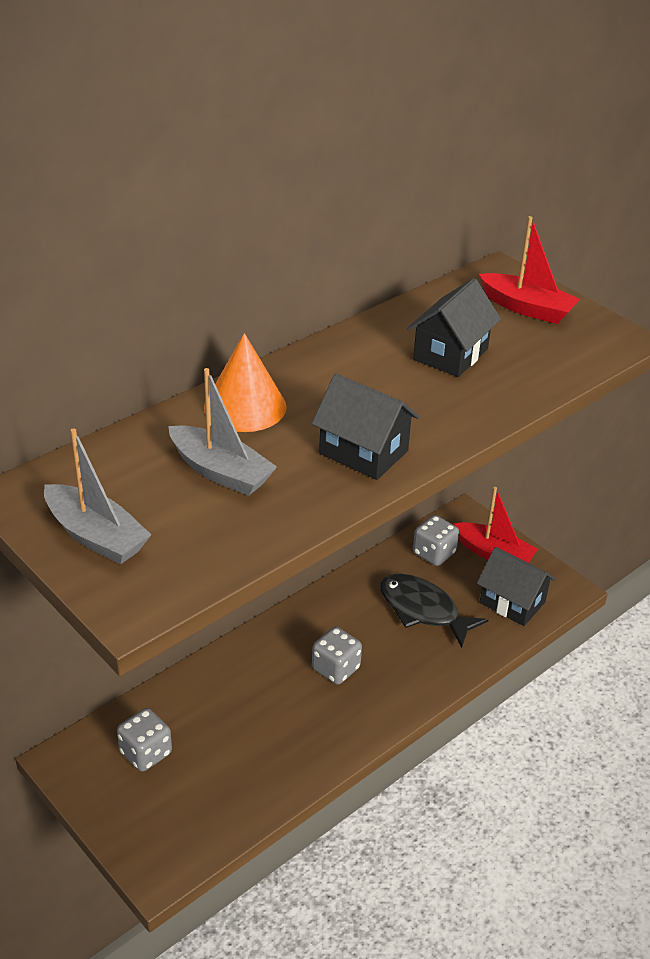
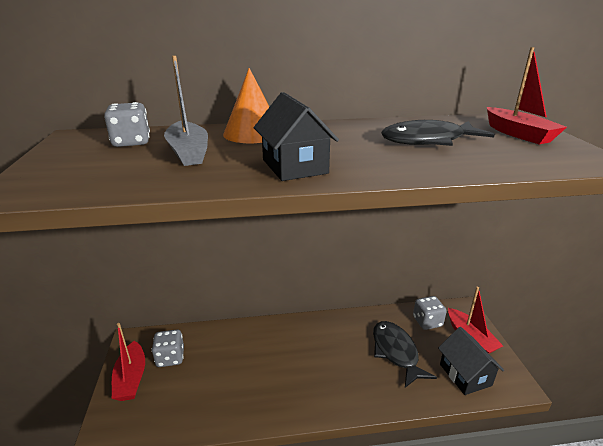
camera: 35 degrees right, 10 degrees down
grey boat [44,428,151,564] -> none
grey dice [312,627,362,684] -> grey dice moved to [104,102,150,147]
black house [407,278,501,377] -> black fish [381,120,495,146]
none -> red boat [112,323,145,401]

